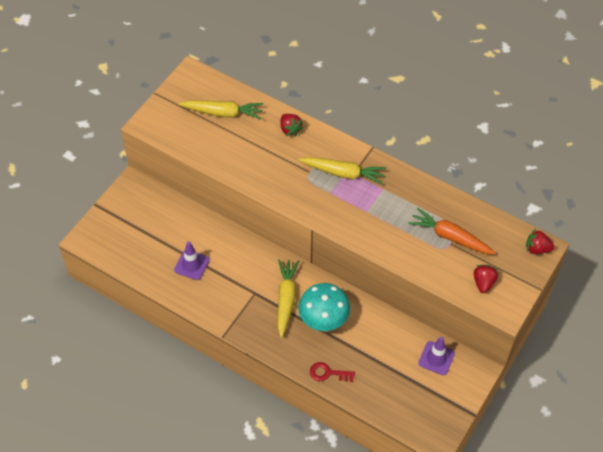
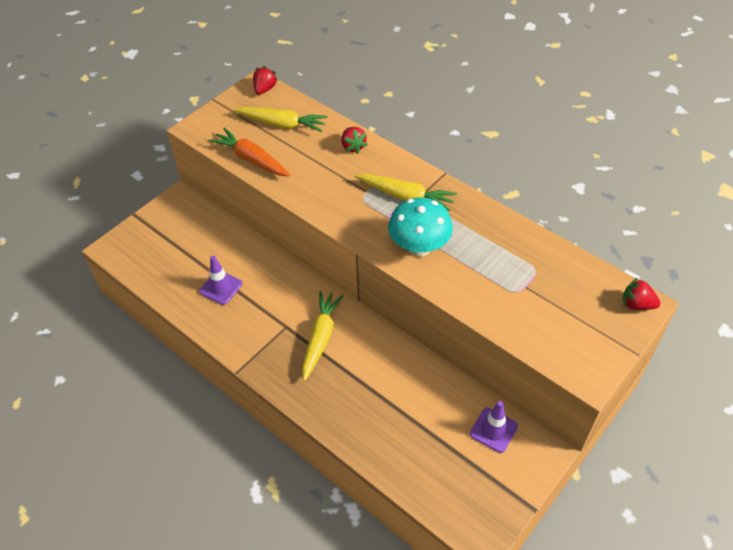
camera: 10 degrees right, 5 degrees down
turquoise mushroom [298,283,350,331] -> turquoise mushroom moved to [388,197,453,257]
red key [310,362,355,382] -> none
orange carrot [408,207,496,254] -> orange carrot moved to [208,128,290,177]
red strawberry [474,265,498,293] -> red strawberry moved to [253,66,278,95]

